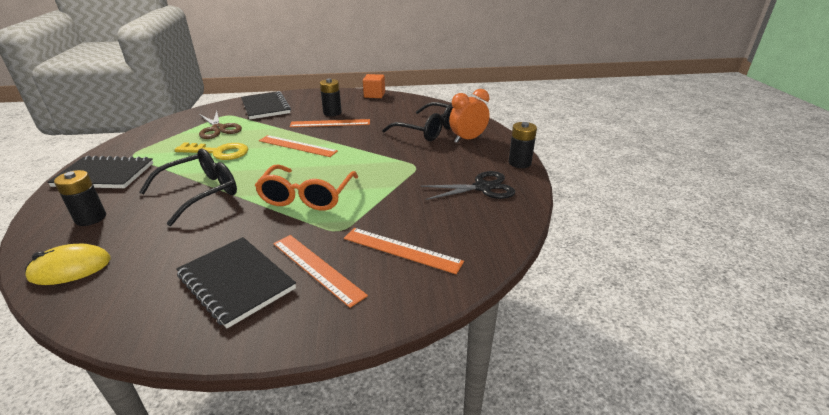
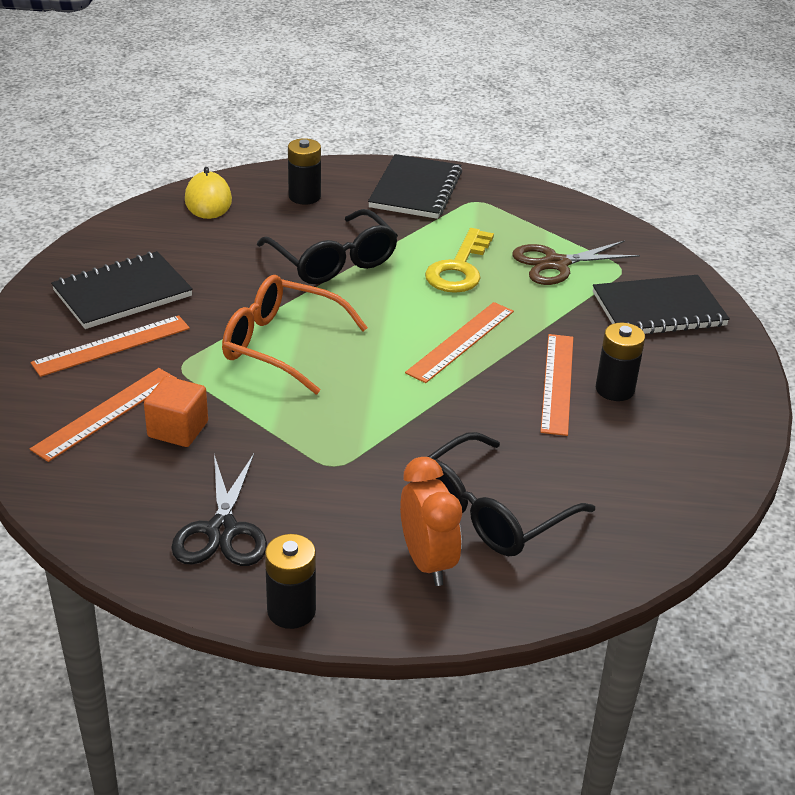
camera: 100 degrees right, 5 degrees up
orange cube [363,74,385,98] -> orange cube moved to [144,376,208,447]

